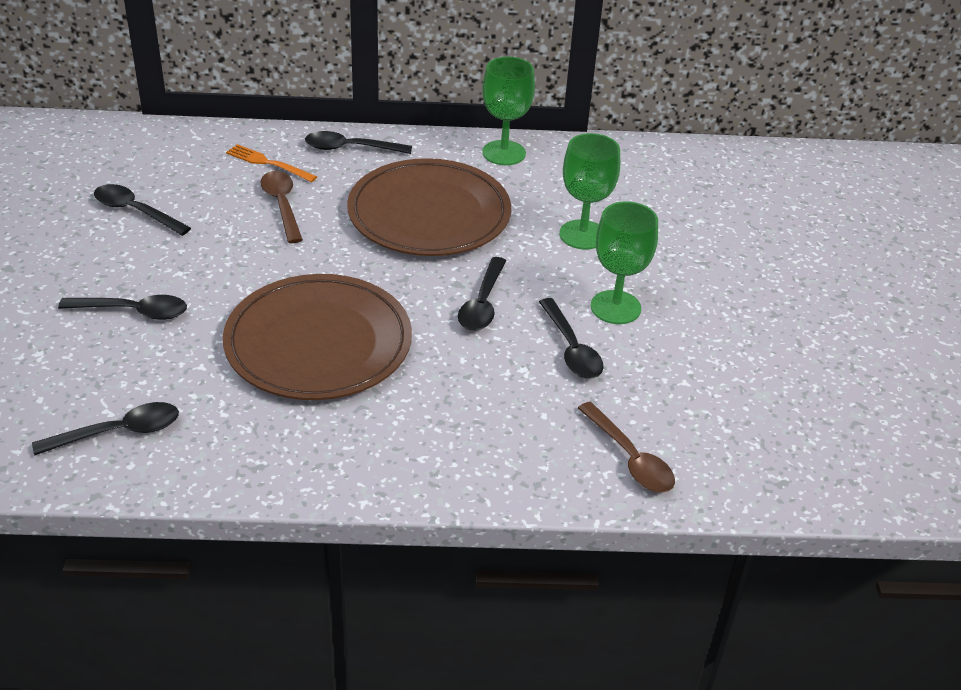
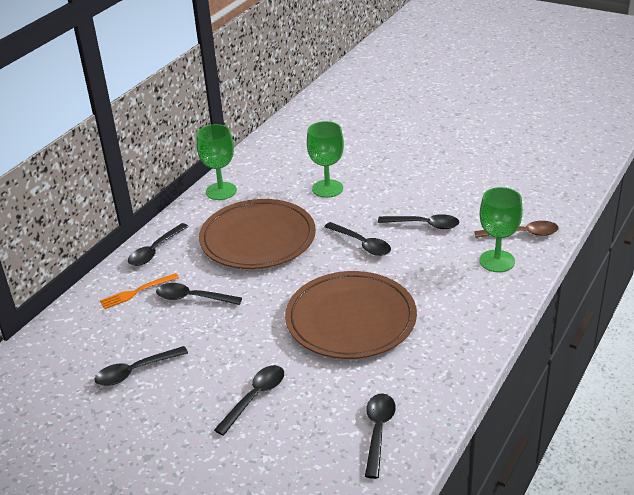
camera: 55 degrees left, 5 degrees down
brown spoon [260,171,303,243] -> black spoon [156,283,242,305]
green goblet [591,202,658,324] -> green goblet moved to [479,187,523,272]

